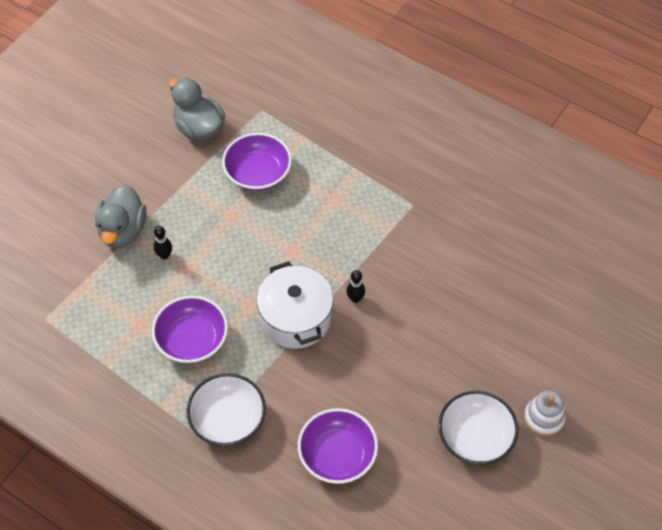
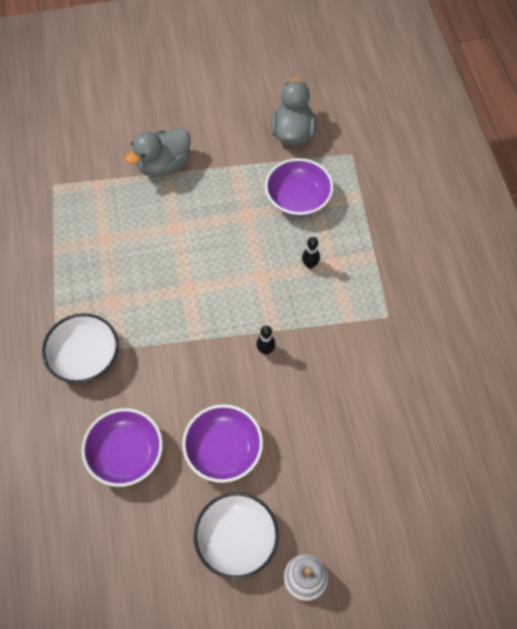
camera: 45 degrees right, 5 degrees up
purple bowl [152,296,228,363] -> purple bowl moved to [182,404,263,483]
black bowling pin [154,226,172,259] -> black bowling pin moved to [302,237,320,269]
white pot [257,261,333,349] -> none

